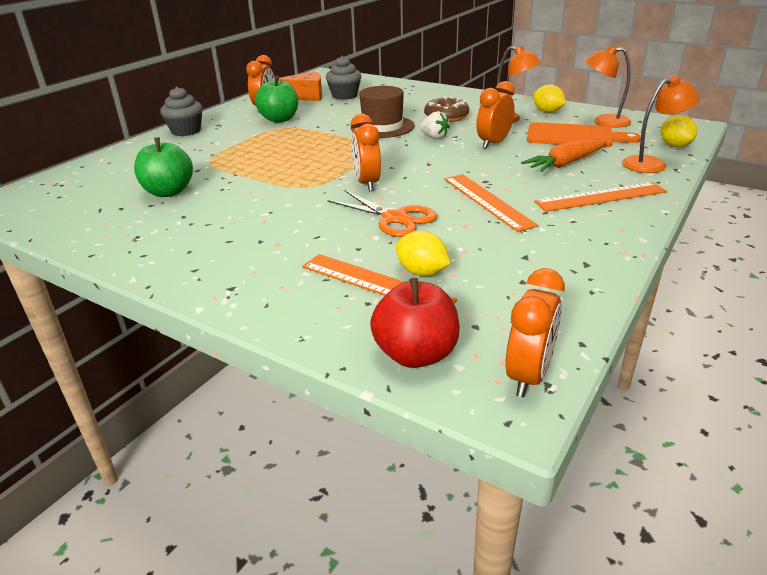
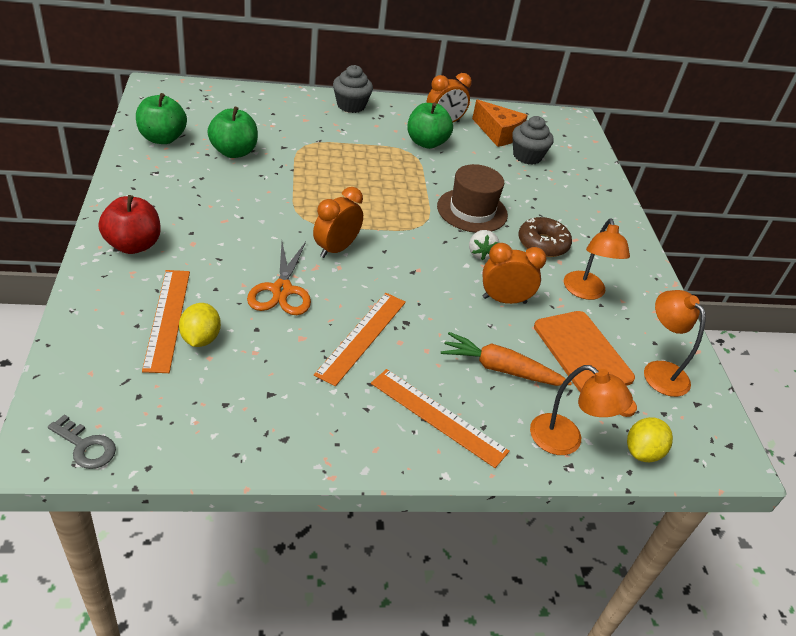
camera: 45 degrees right, 10 degrees up
red apple [370,278,460,368] -> red apple moved to [98,195,161,254]
orange clock [505,268,565,397] -> grey key [48,414,116,469]
yellow lemon [533,85,566,113] -> none
none -> green apple [136,93,187,144]

